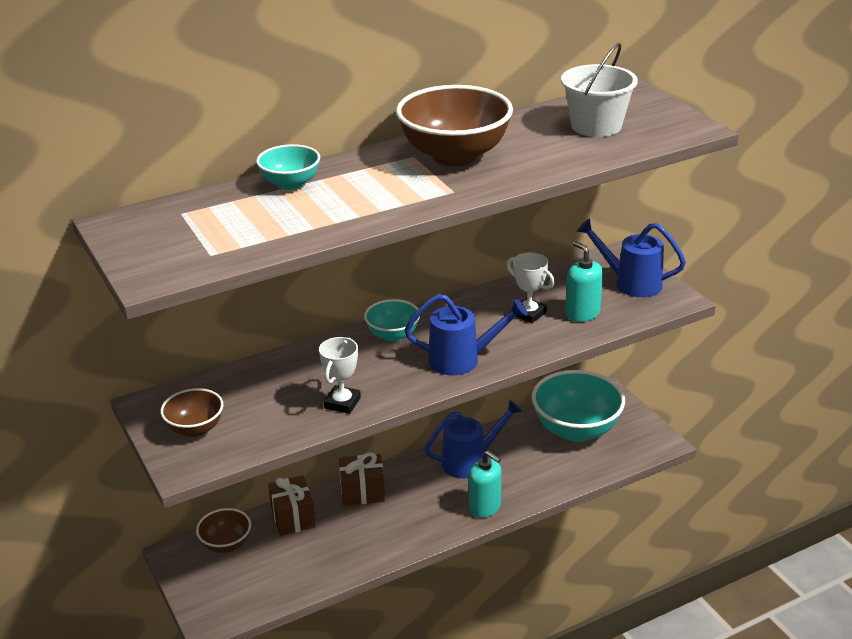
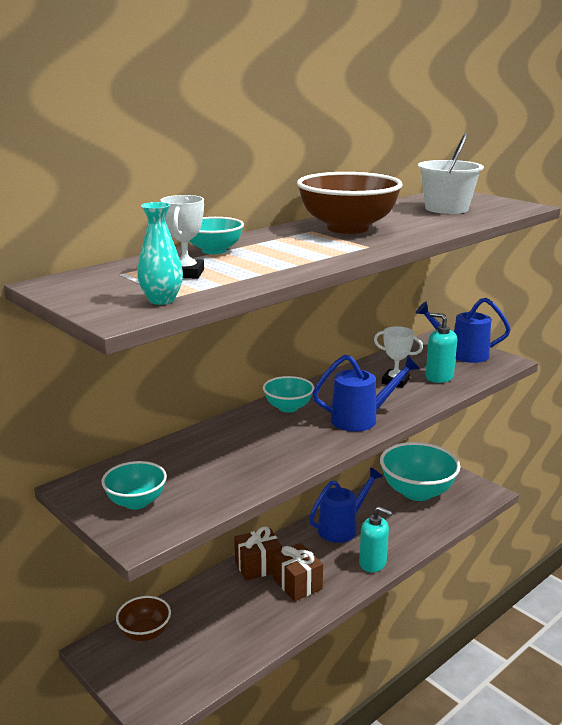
camera: 15 degrees left, 10 degrees down
brown bowl [160,388,223,437] -> turquoise bowl [101,461,167,510]
brown gift [268,475,316,536] -> brown gift moved to [273,543,323,601]
white trophy [319,337,361,414] -> white trophy moved to [160,195,204,279]
none -> turquoise vase [137,202,183,305]

